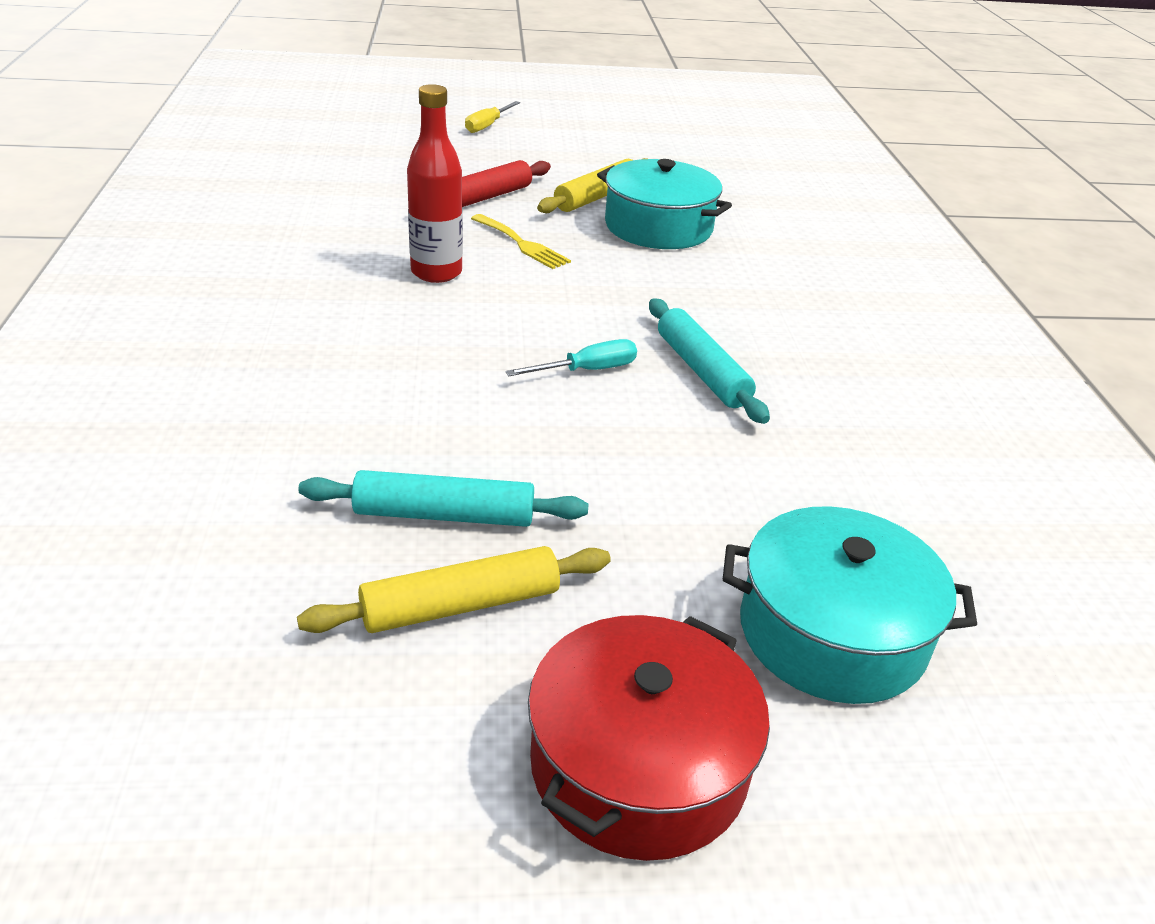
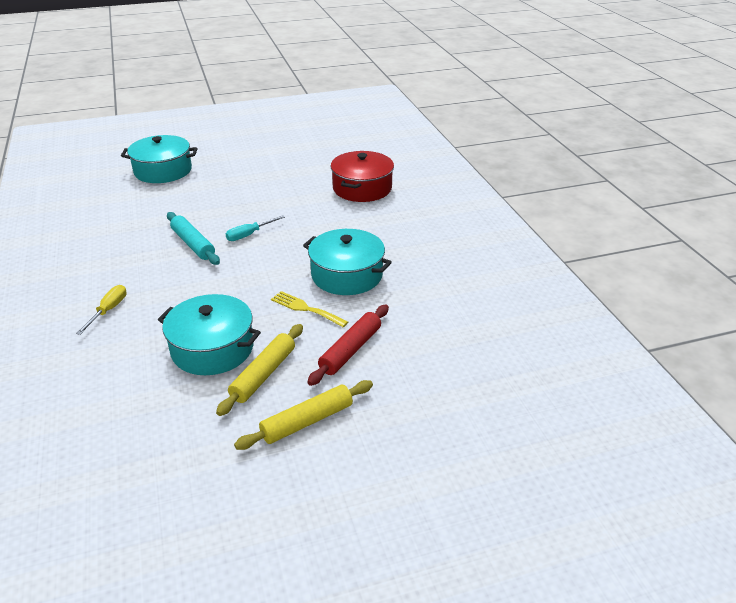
camera: 170 degrees right, 0 degrees up
yellow rolling pin [297,546,611,633] -> yellow rolling pin moved to [234,380,373,450]
turquoise rolling pin [298,470,589,527] -> none
red bottle [407,84,463,283] -> turquoise pot [303,229,392,295]
yellow screwdriver [465,101,520,133] -> yellow screwdriver moved to [76,285,127,335]
red pot [528,615,770,861] -> red pot moved to [330,151,394,202]

